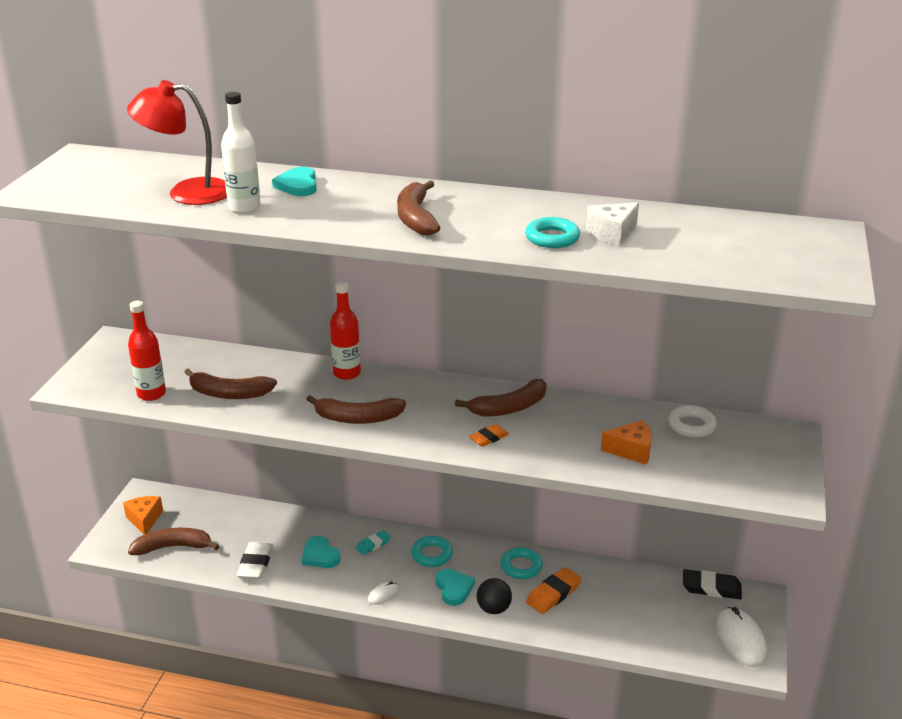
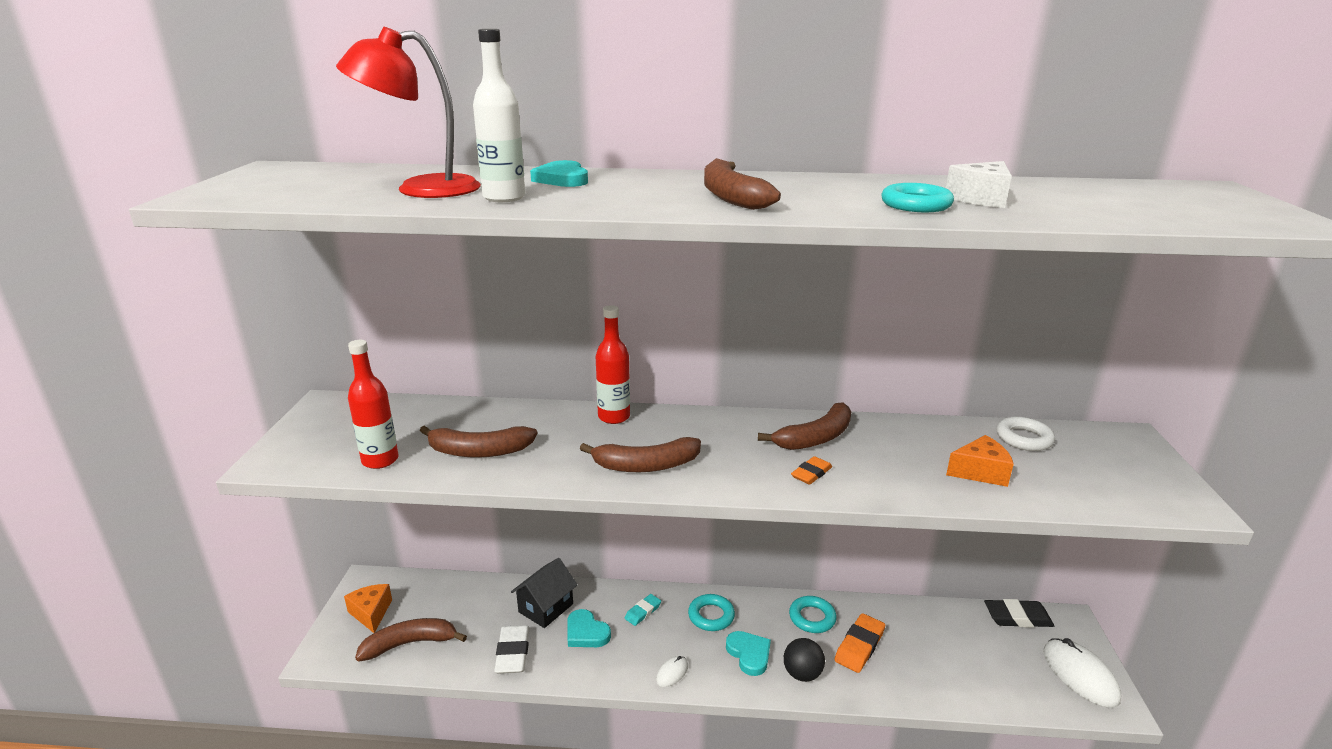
camera: 10 degrees left, 5 degrees down
none -> black house [511,558,577,628]

